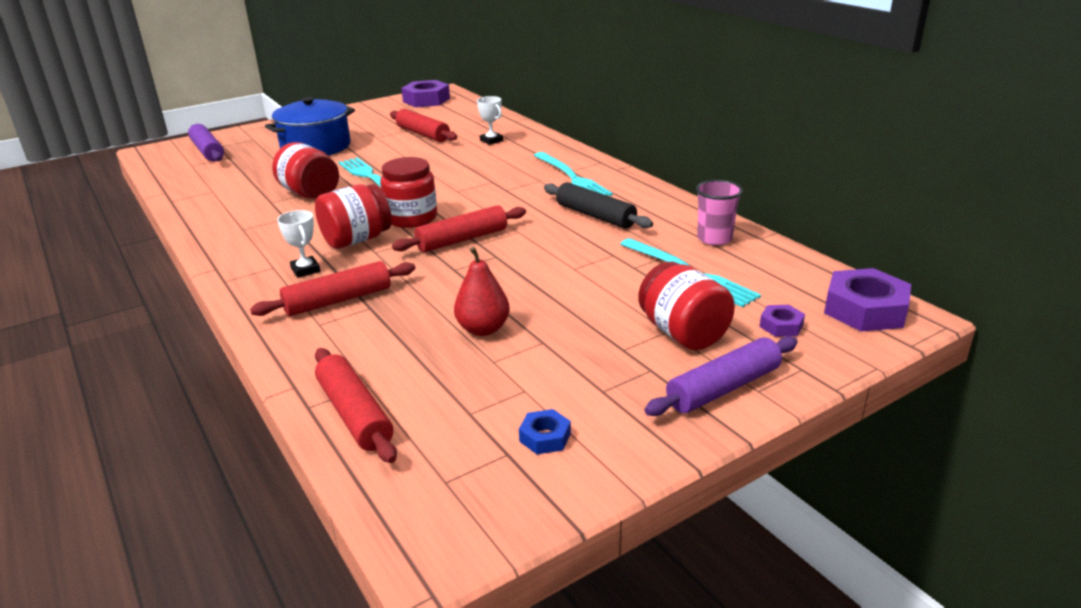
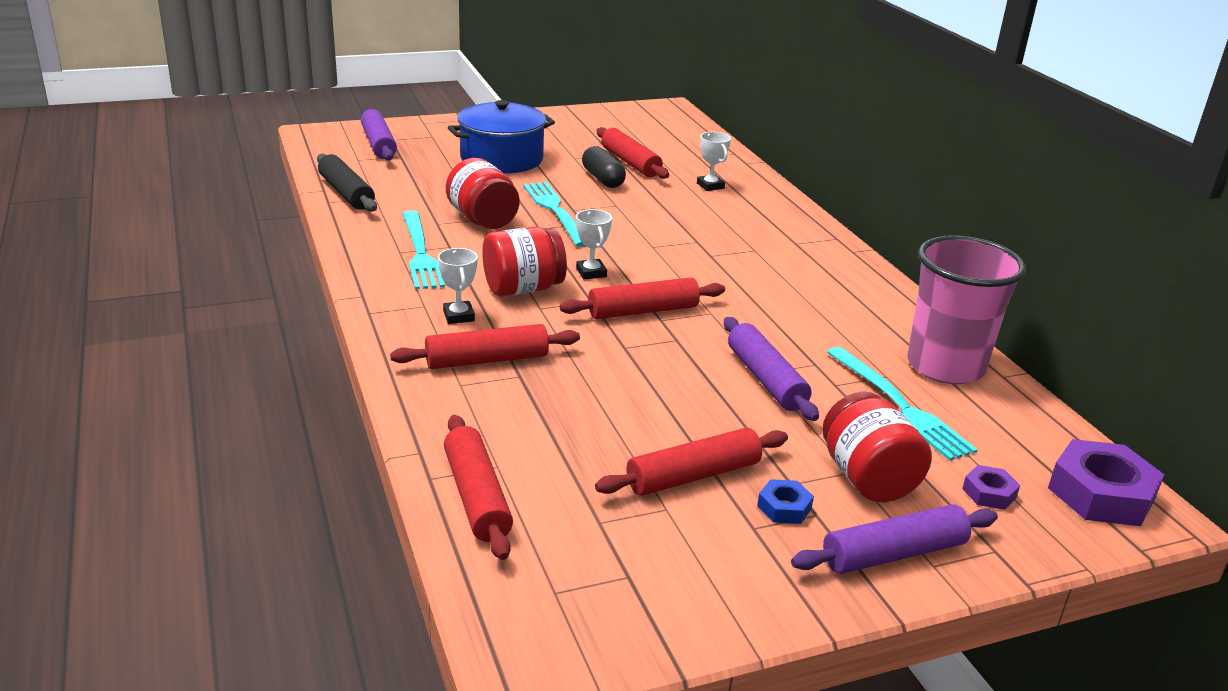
camera: 10 degrees right, 0 degrees up
red jar [380,157,437,228] -> white trophy [576,209,612,279]
purple nut [401,80,450,107] -> none
red pear [454,247,510,336] -> none
blue nut [519,409,571,454] -> blue nut moved to [757,479,814,524]
turquoise fork [534,152,613,196] -> turquoise fork moved to [403,210,445,290]
black rolling pin [544,182,653,229] -> black rolling pin moved to [317,153,377,212]
pink cup [696,180,743,246] -> pink cup [908,235,1026,384], size x1.81
none -> black capsule [582,146,626,188]
none -> red rolling pin [595,428,788,496]
none -> purple rolling pin [724,317,819,421]

